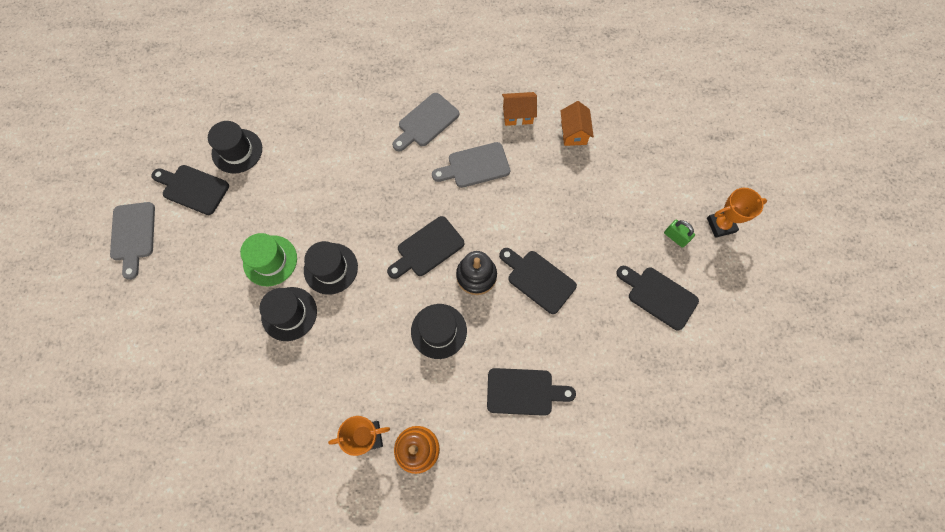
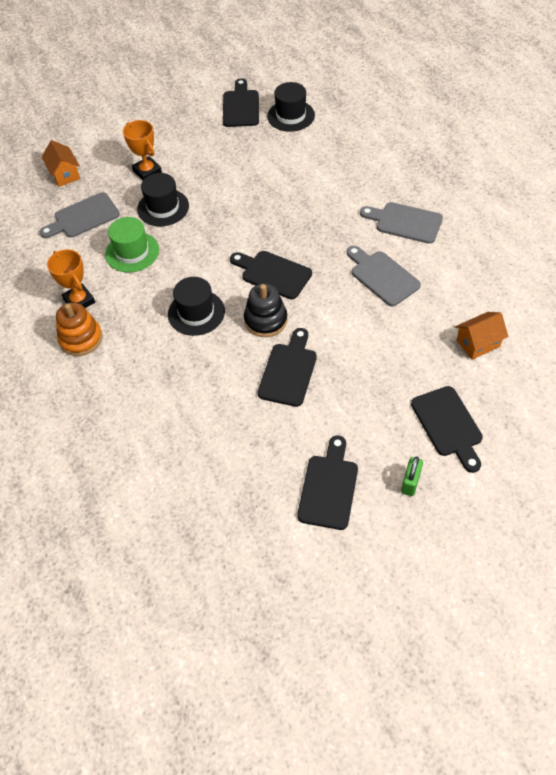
camera: 70 degrees right, 15 degrees down
grey cutting board [110,202,155,280] -> grey cutting board moved to [39,192,120,238]
green hat [240,233,297,286] -> green hat moved to [105,217,159,273]
black hat [304,241,358,295] -> none
black cutting board [487,368,576,416] -> black cutting board moved to [411,386,483,473]
orange house [502,92,537,126] -> orange house moved to [41,140,80,187]
orange trophy [707,188,767,238] -> orange trophy moved to [123,120,162,180]

